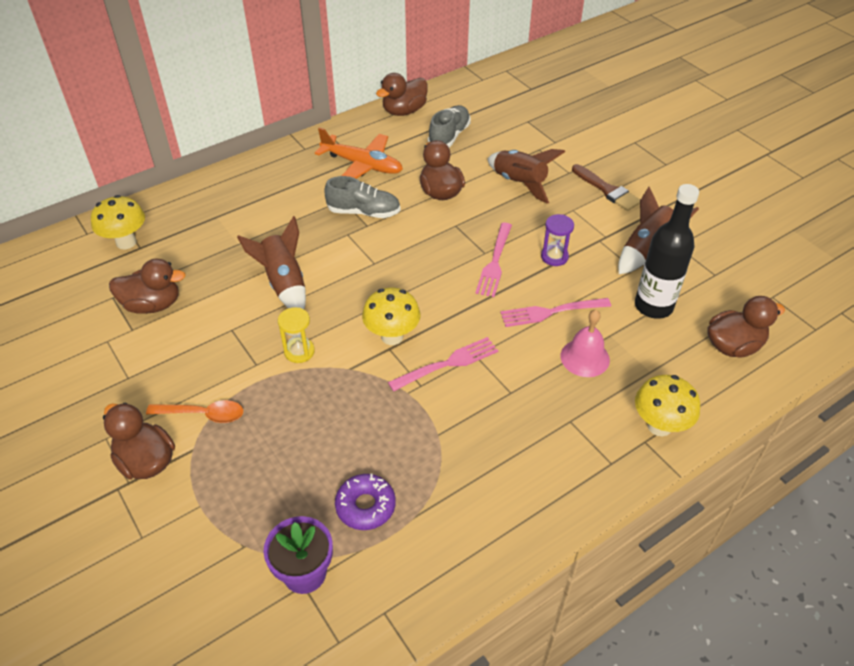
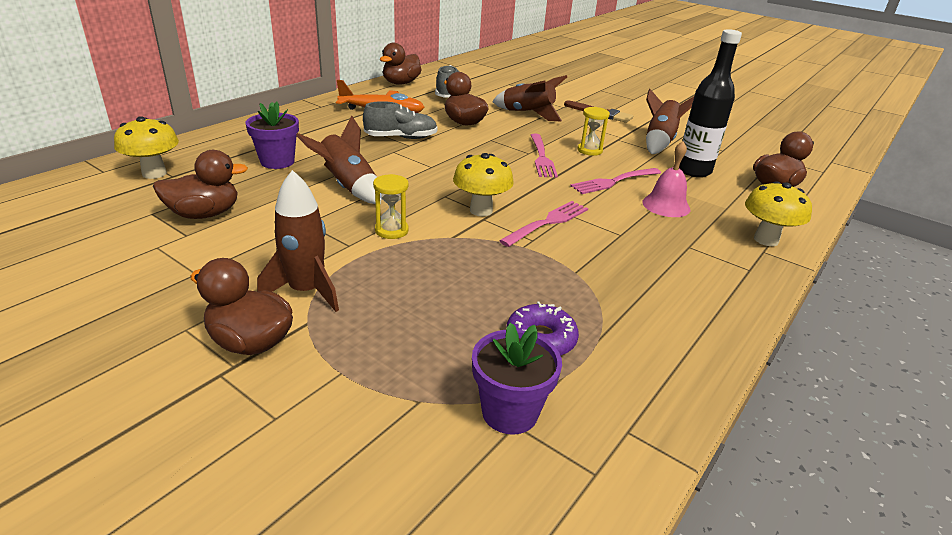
camera: 20 degrees left, 15 degrees down
orange spoon [146,400,243,423] -> brown rocket [257,170,339,312]
purple hourglass [541,214,574,266] -> yellow hourglass [578,107,610,156]
none -> purple flower pot [246,102,299,169]

